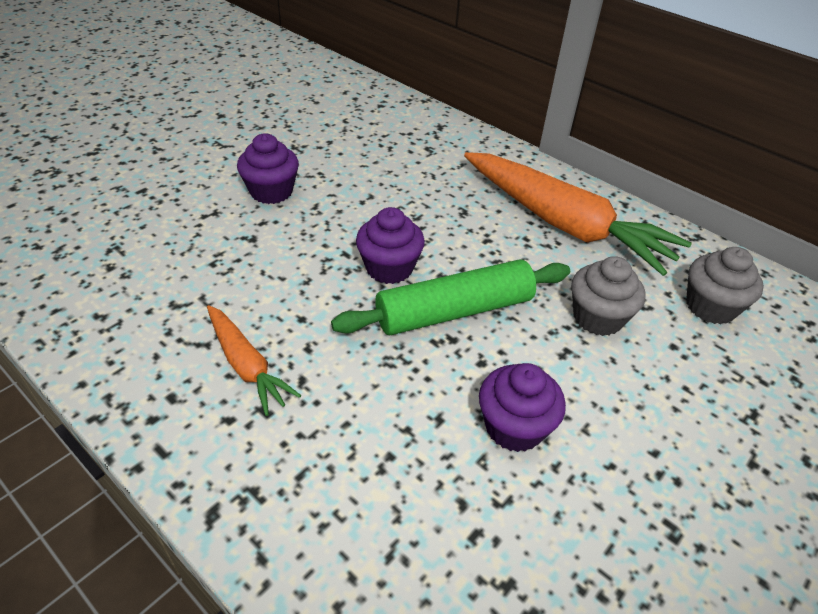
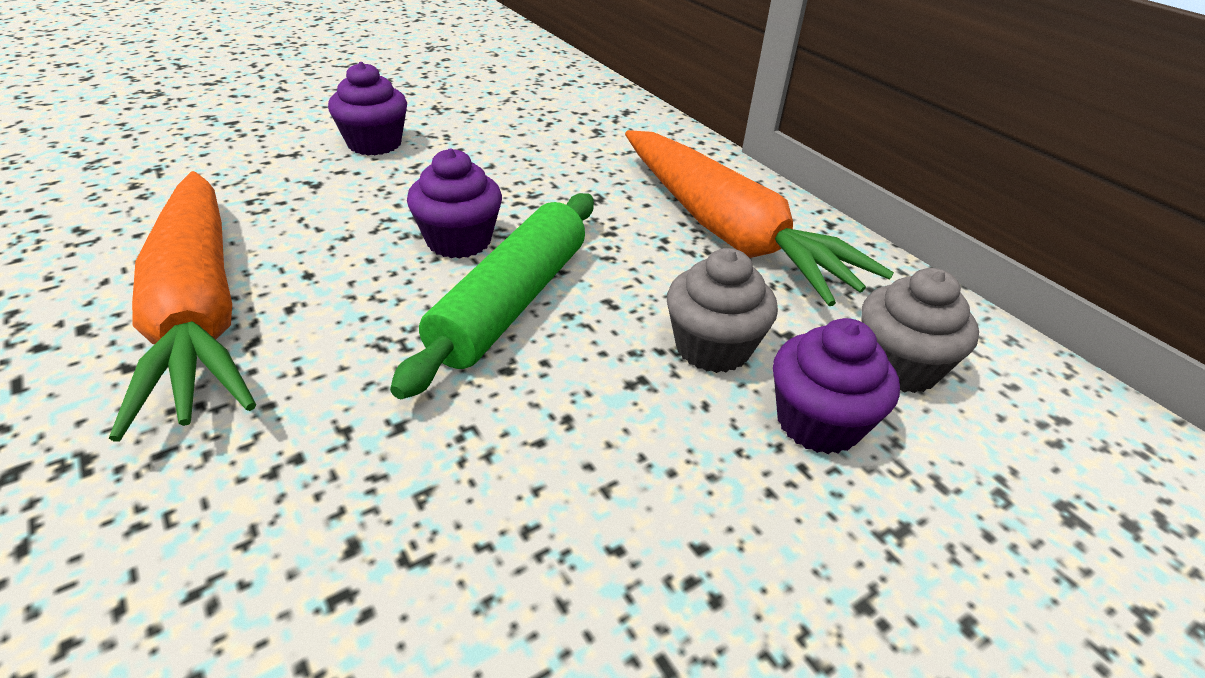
camera: 15 degrees right, 5 degrees down
orange carrot [207,305,301,416] -> orange carrot [109,171,256,442], size x1.99
green rolling pin [331,259,570,335] -> green rolling pin turned 60 degrees counterclockwise [390,193,594,399]
purple cupcake [479,363,566,452] -> purple cupcake moved to [773,318,900,454]

